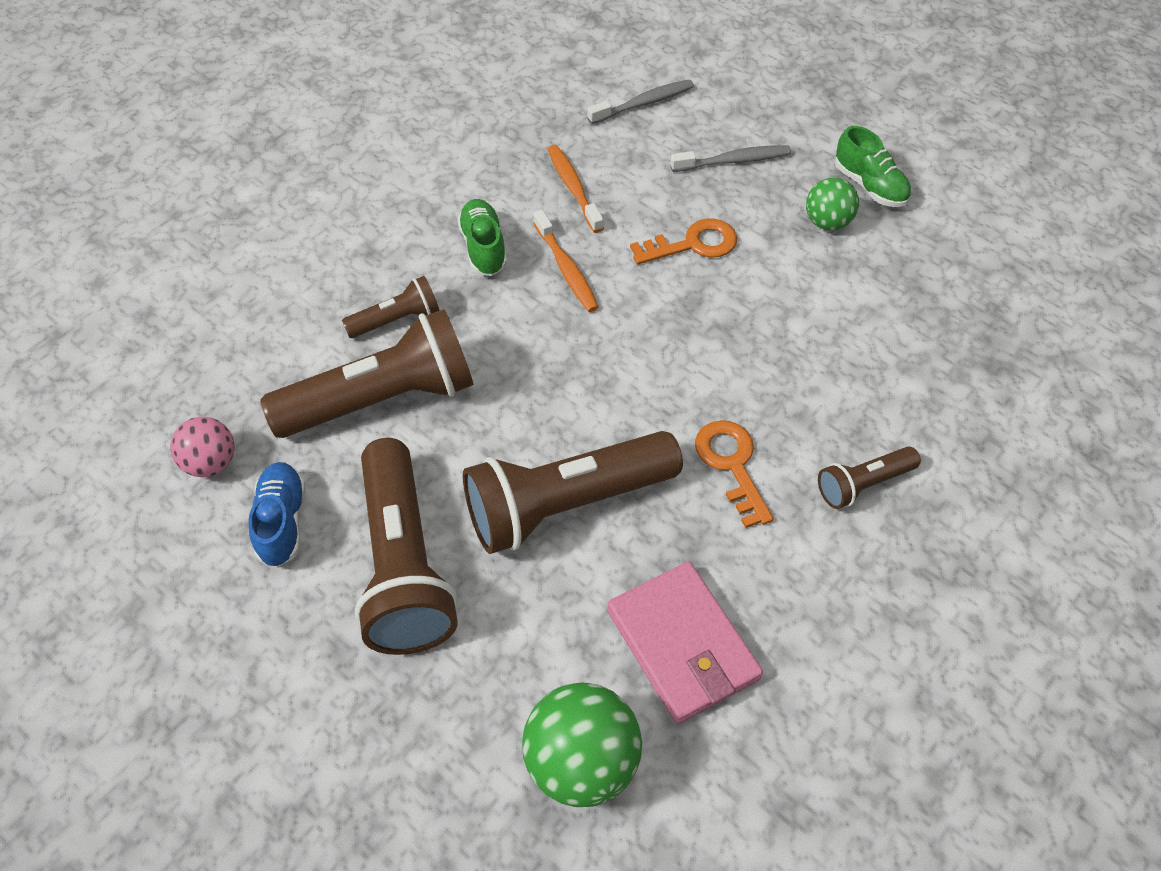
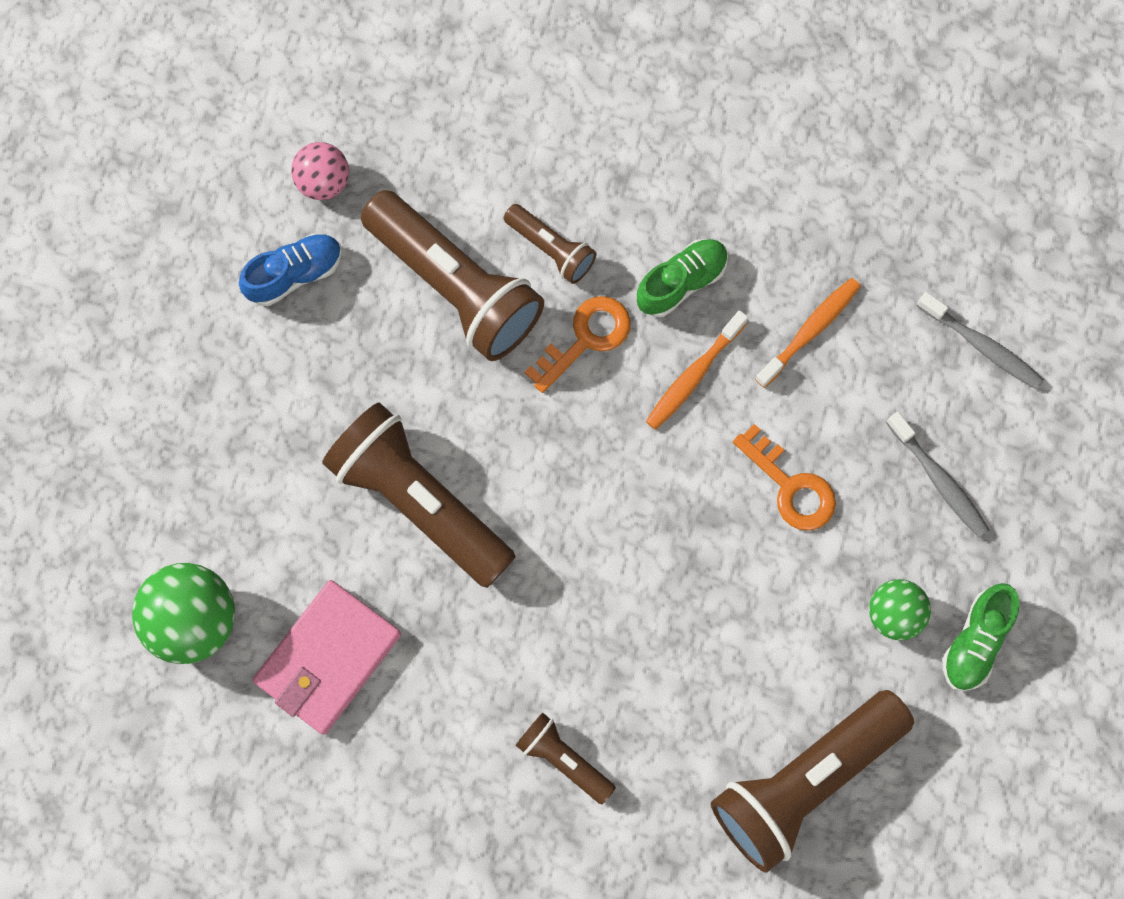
camera: 65 degrees right, 20 degrees up
brown flashlight [355,438,458,655] -> brown flashlight moved to [711,690,914,873]
orange key [695,420,774,528] -> orange key moved to [525,296,631,393]

